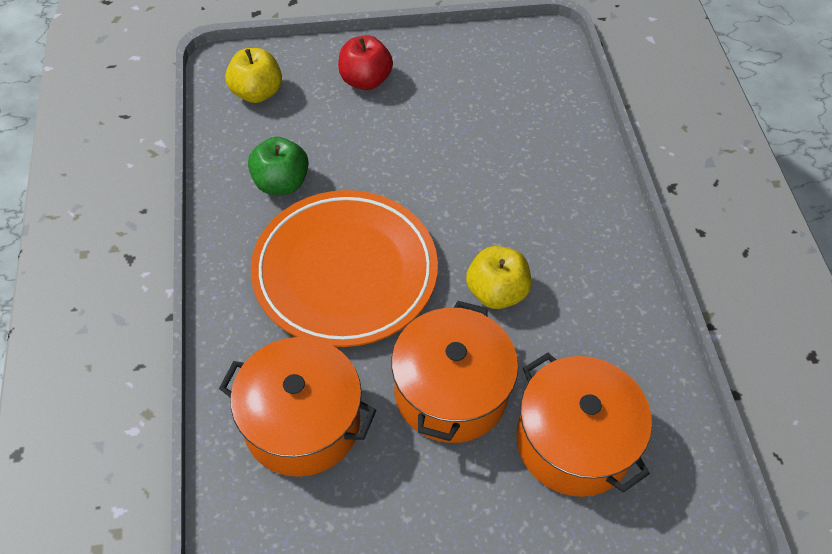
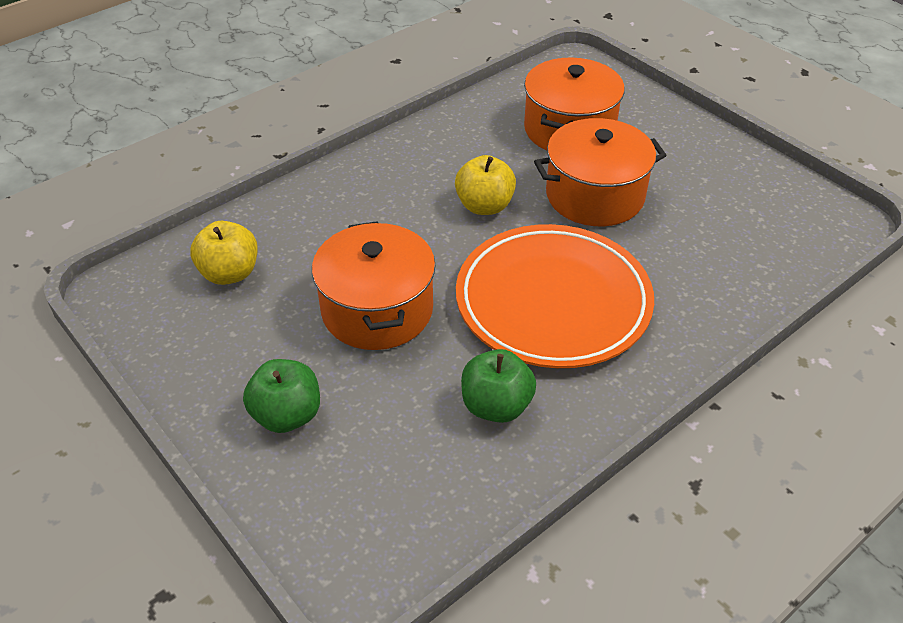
camera: 120 degrees left, 10 degrees down
orange pot [219,337,376,477] -> orange pot moved to [312,221,436,350]
yellow apple [225,48,282,103] -> yellow apple moved to [190,221,258,285]
red apple [338,35,393,90] -> green apple [243,359,320,433]

